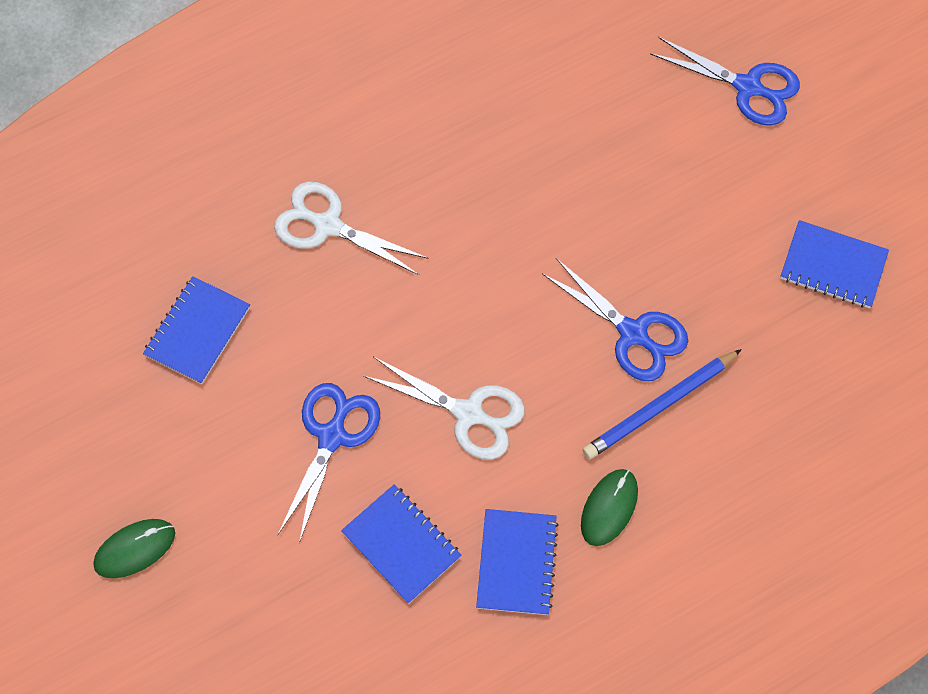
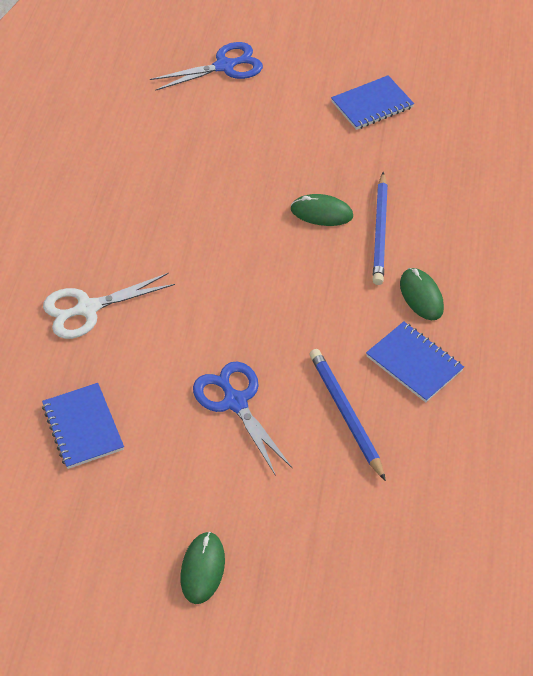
camera: 50 degrees left, 15 degrees down
blue notebook [341,484,462,604] -> blue pencil [310,349,386,481]
white scissors [363,357,525,460] -> none
blue scissors [542,258,688,381] -> green mouse [291,194,353,226]

